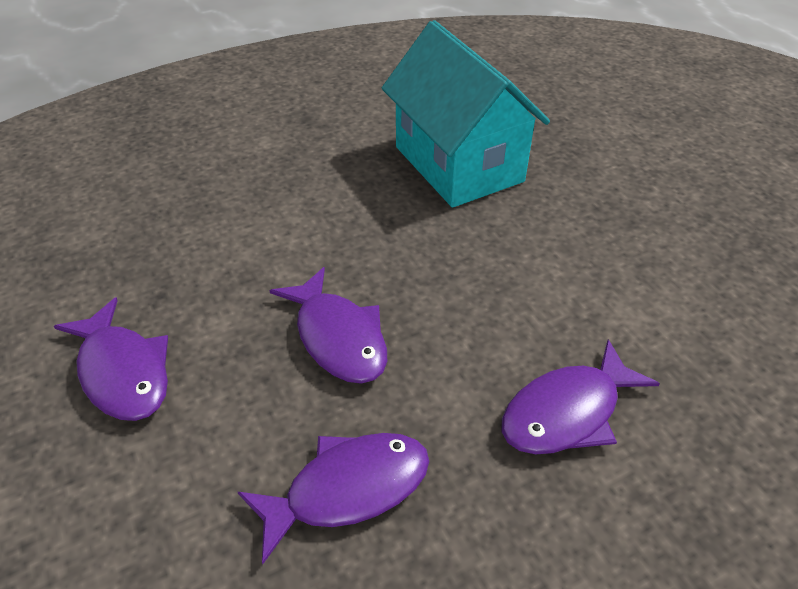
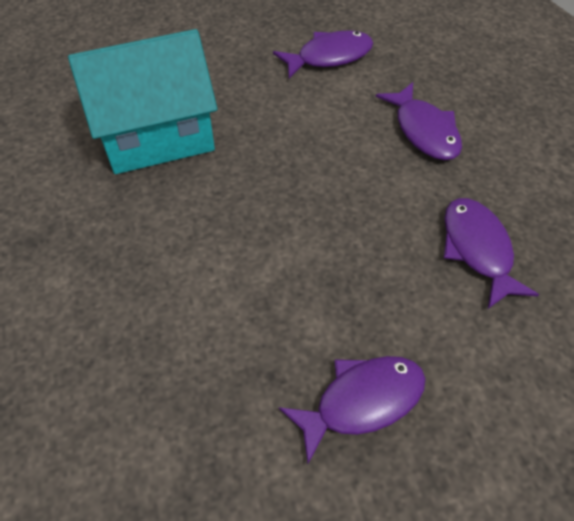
camera: 80 degrees left, 10 degrees up
purple fish [269,267,387,384] -> purple fish moved to [273,30,373,79]

